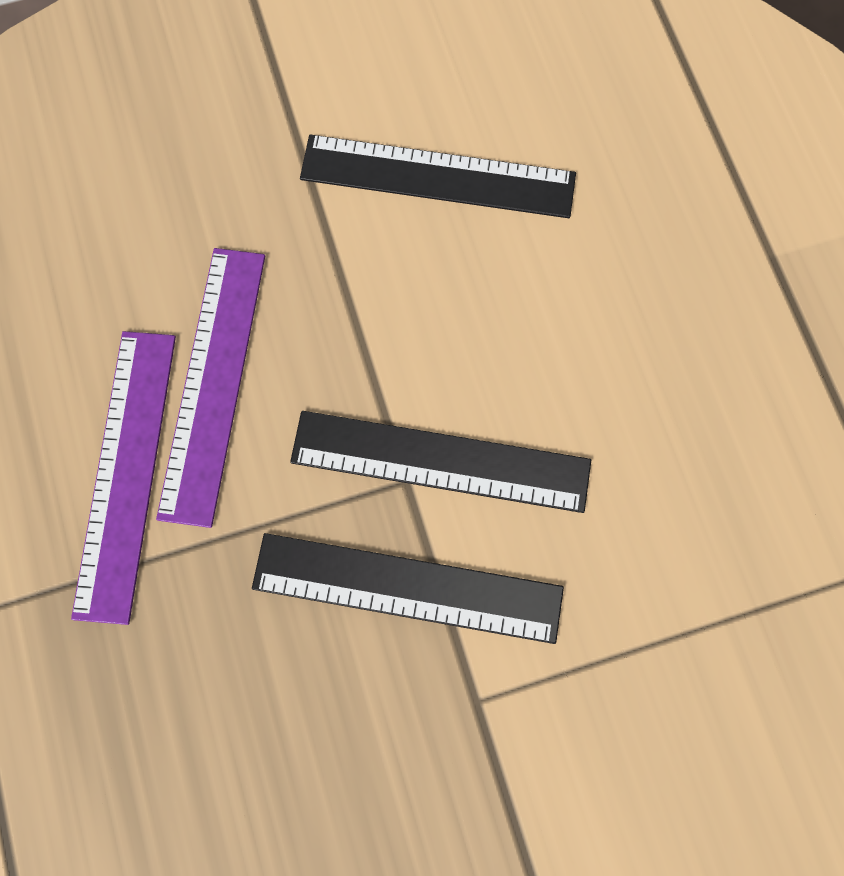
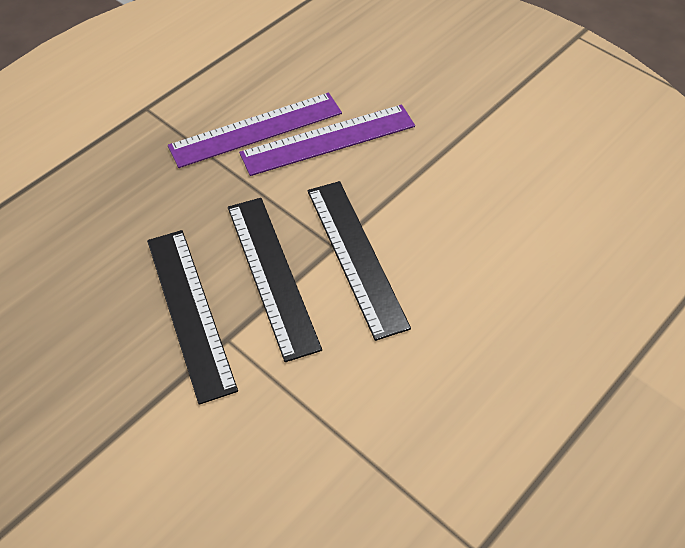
camera: 60 degrees right, 20 degrees down
black ruler [300,134,576,218] -> black ruler moved to [147,230,238,405]

